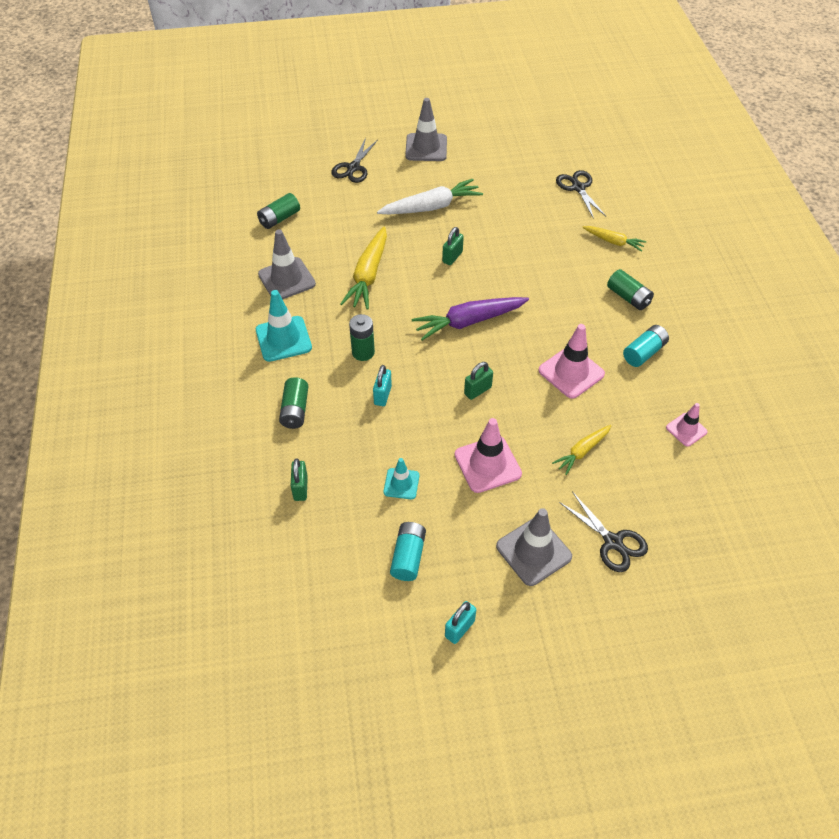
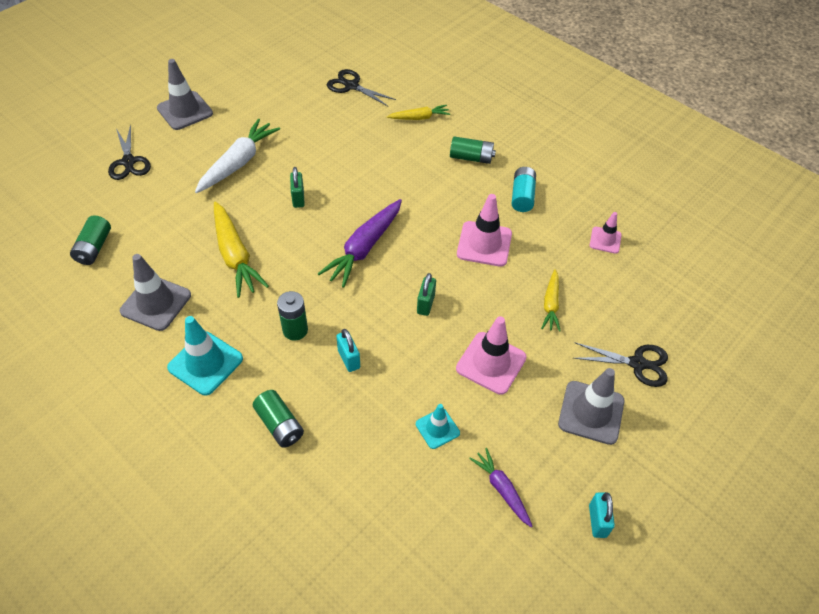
camera: 40 degrees left, 0 degrees up
green padlock [291,458,308,501] -> none
turquoise battery [390,522,426,581] -> purple carrot [469,448,533,527]

